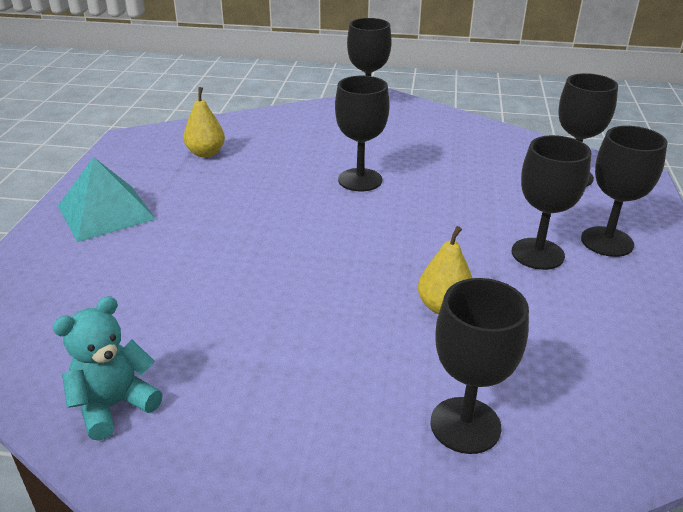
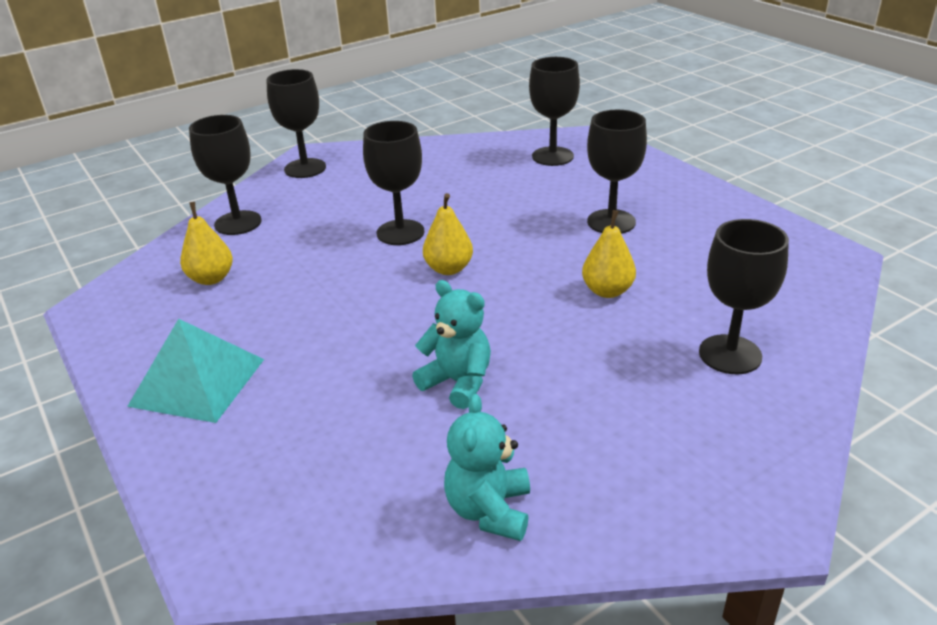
camera: 40 degrees left, 0 degrees up
black goblet [581,126,668,257] -> black goblet moved to [189,115,262,235]
none -> turquoise teddy bear [412,280,491,409]
none -> yellow pear [423,193,473,275]

